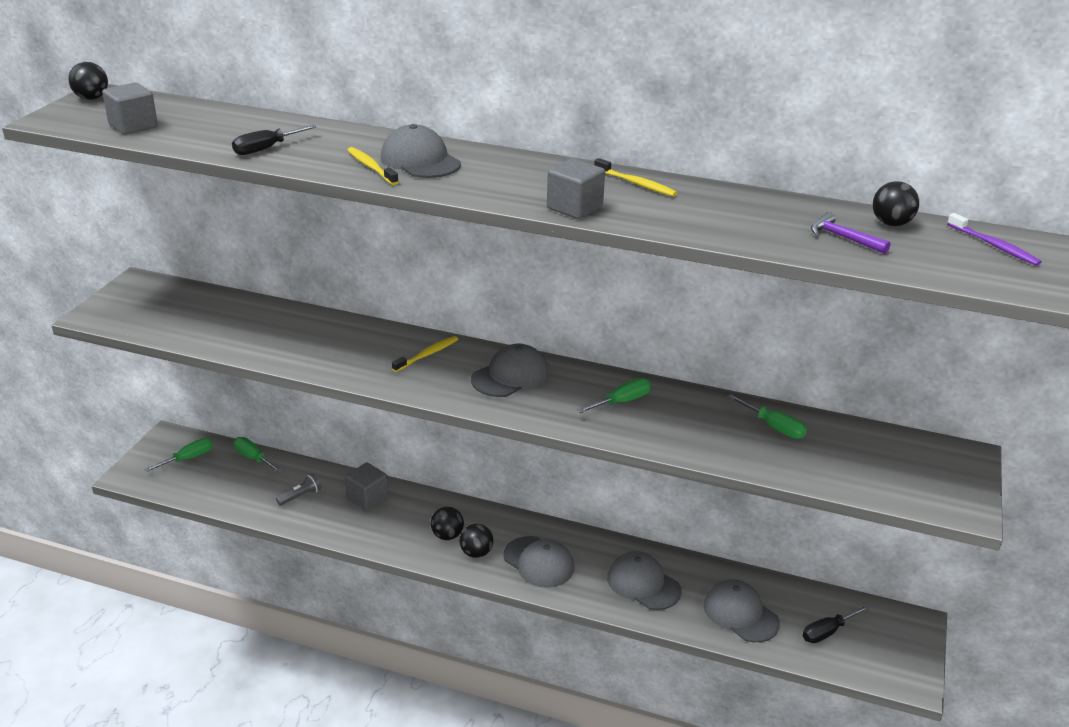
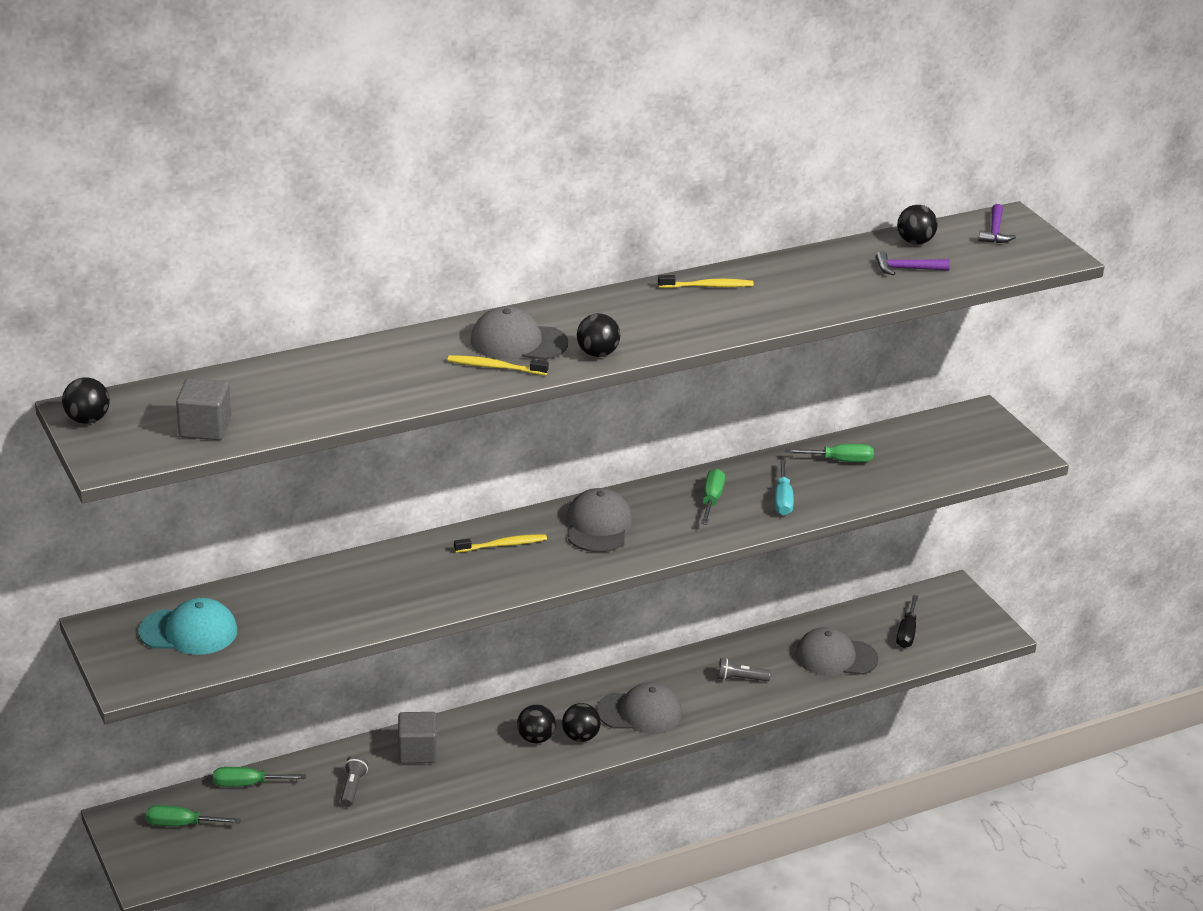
camera: 45 degrees left, 0 degrees up
green screwdriver [144,438,213,472] -> green screwdriver turned 90 degrees counterclockwise [146,805,241,826]
black screwdriver [232,125,317,155] -> none
yellow toothbrush [392,336,458,372] -> yellow toothbrush turned 75 degrees clockwise [454,534,547,553]
grey cube [547,158,605,219] -> none
grey cap [607,551,682,610] -> grey flashlight [718,658,771,681]
purple toothbrush [947,213,1042,266] -> purple hammer [978,204,1016,243]
none -> turquoise cap [138,598,237,655]
none -> black ball [577,313,620,357]
none -> turquoise screwdriver [775,460,794,516]

